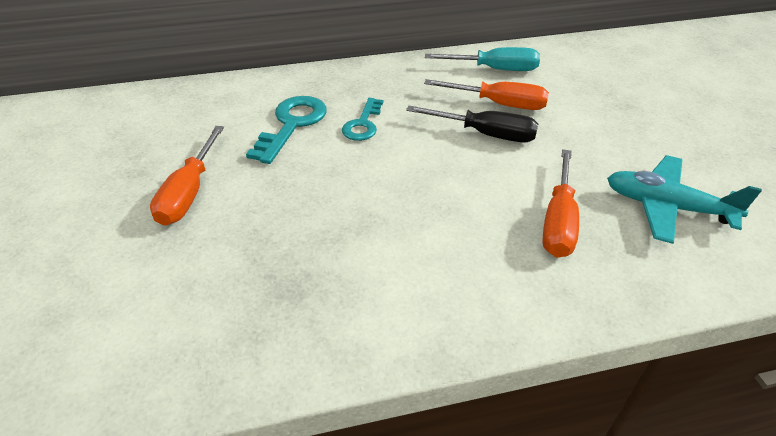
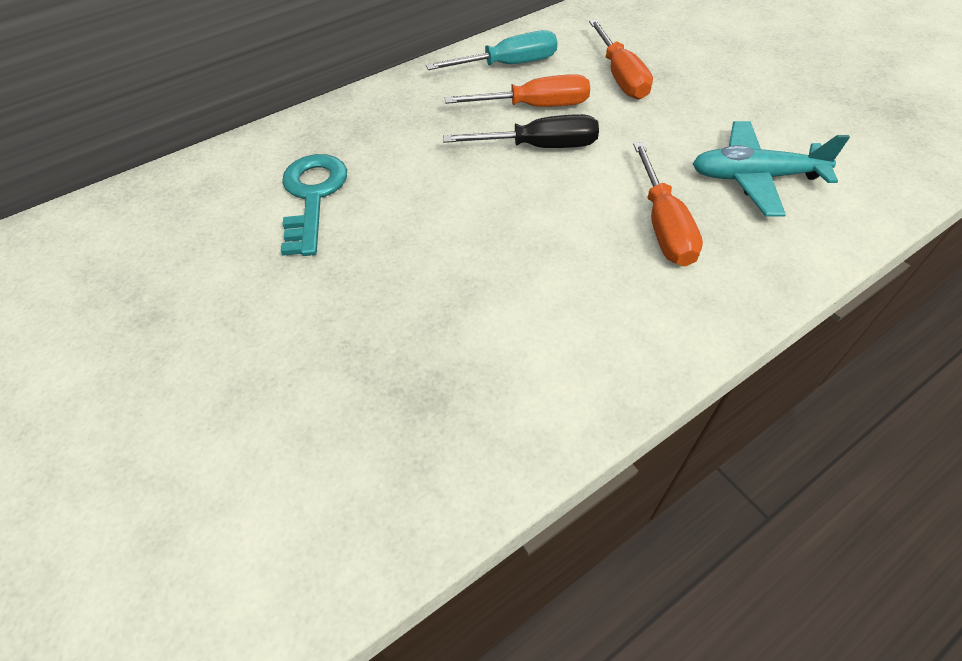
camera: 20 degrees left, 10 degrees up
orange screwdriver [150,126,224,226] -> orange screwdriver moved to [589,20,653,99]
turquoise key [342,98,383,141] -> none

